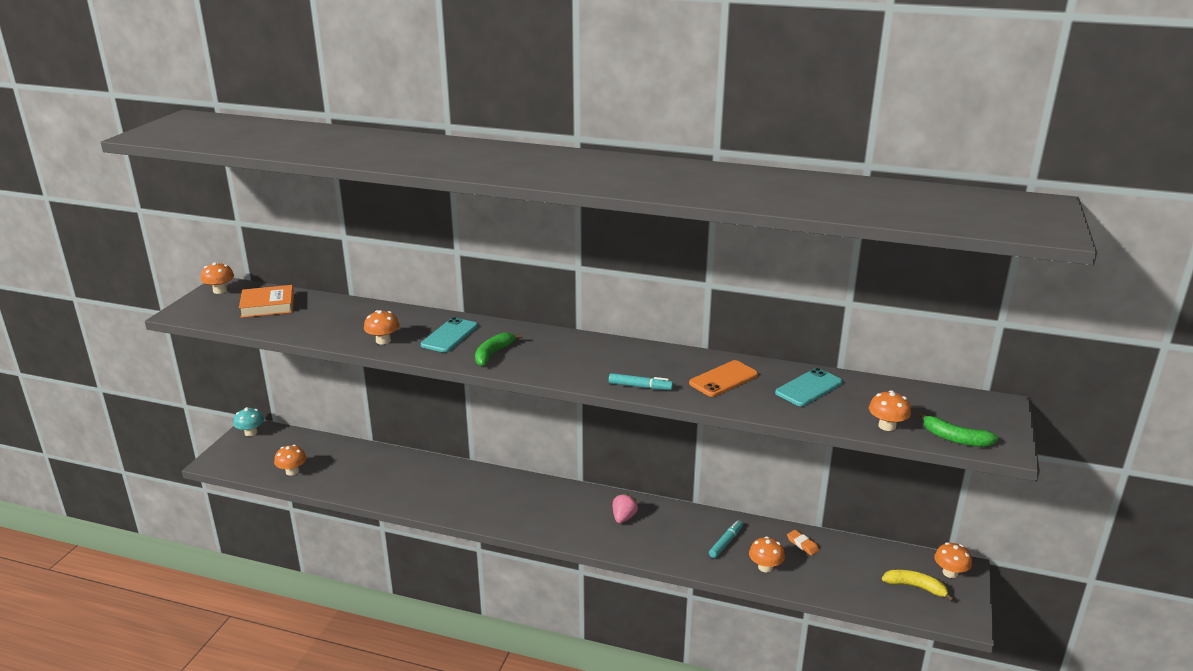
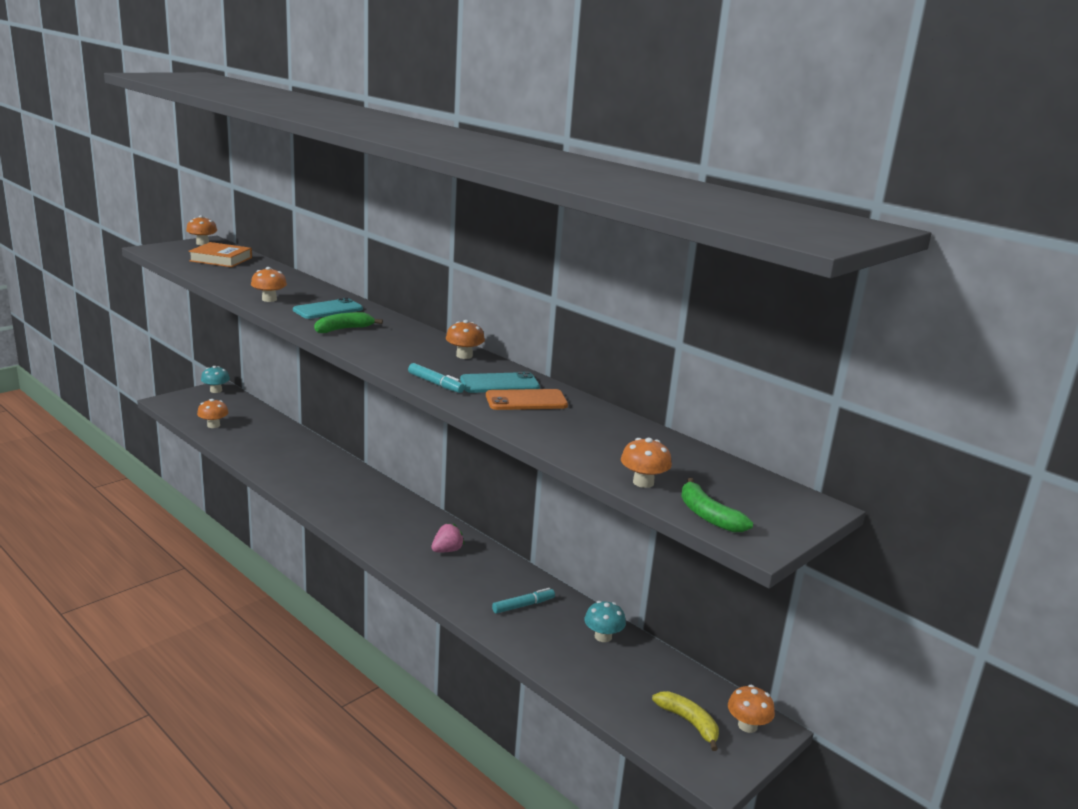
camera: 25 degrees right, 5 degrees down
orange mushroom [749,536,785,573] -> orange mushroom moved to [446,320,485,359]
turquoise phone [775,368,843,407] -> turquoise phone moved to [460,372,540,393]
orange eraser [787,530,819,556] -> turquoise mushroom [584,601,626,642]

